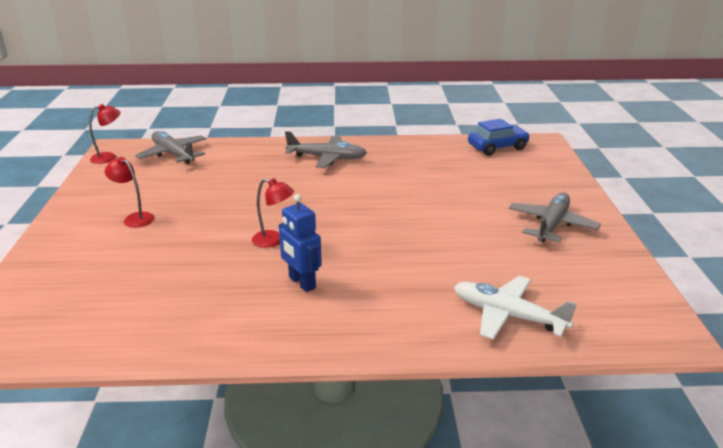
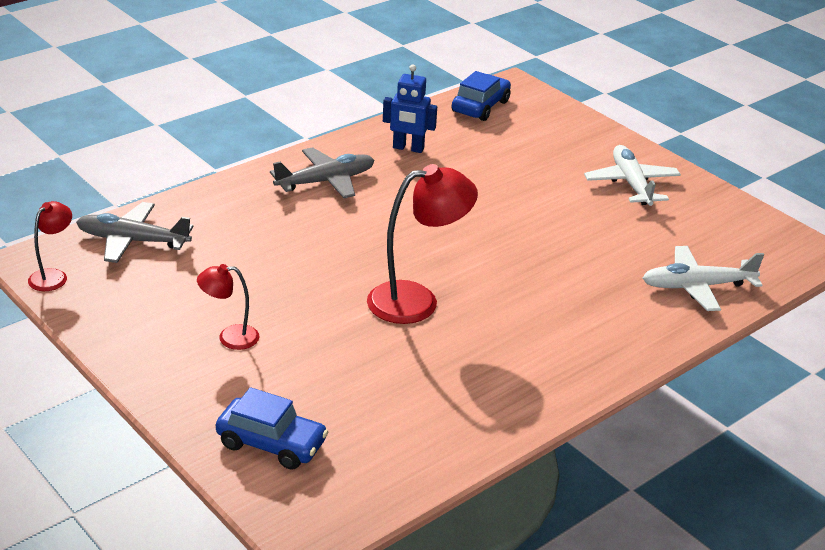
camera: 40 degrees left, 5 degrees up
red lamp [252,178,294,248] -> red lamp [367,164,478,324], size x1.84
blue robot [279,194,322,292] -> blue robot moved to [383,65,437,153]
grey plane [509,192,601,242] -> white plane [584,145,681,206]
none -> blue car [216,387,328,470]

